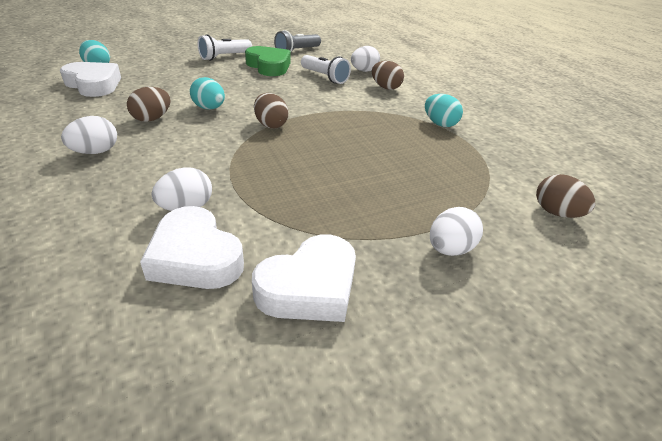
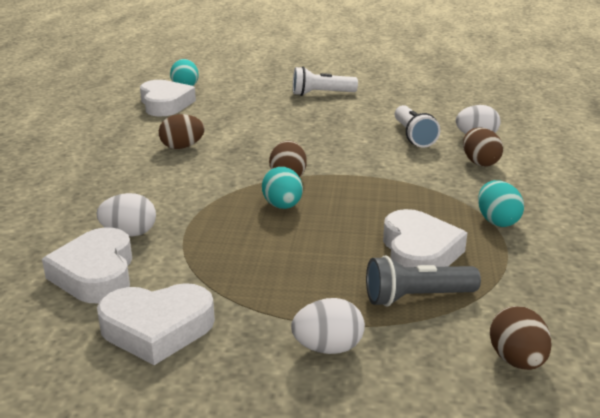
camera: 35 degrees right, 10 degrees down
white egg [61,116,117,154] -> none
turquoise egg [190,77,225,110] -> turquoise egg moved to [262,167,303,209]
green heart [245,46,291,76] -> none
grey flashlight [274,30,321,52] -> grey flashlight moved to [366,256,481,307]
none -> white heart [383,209,467,267]

